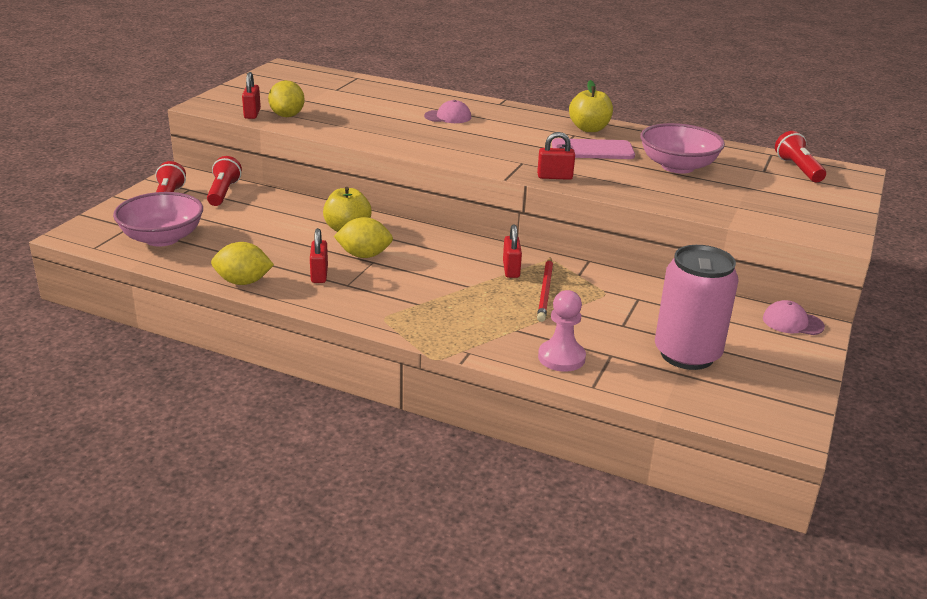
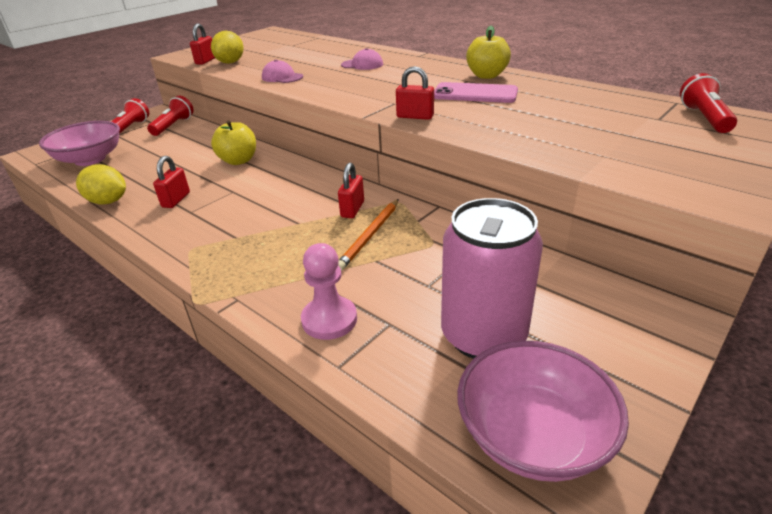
camera: 20 degrees right, 5 degrees up
yellow lemon [334,217,393,258] -> none
red pencil [537,257,553,322] -> orange pencil [338,199,399,271]
pink bowl [640,123,725,174] -> pink bowl moved to [457,341,629,482]
pink cap [763,300,825,335] -> pink cap moved to [262,60,303,83]

